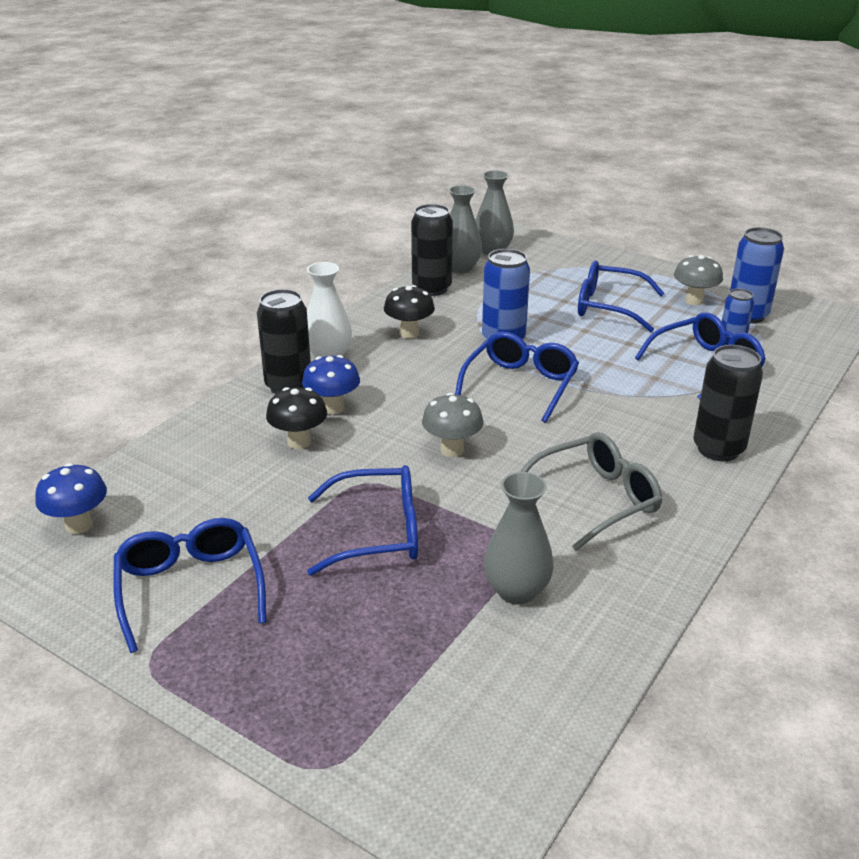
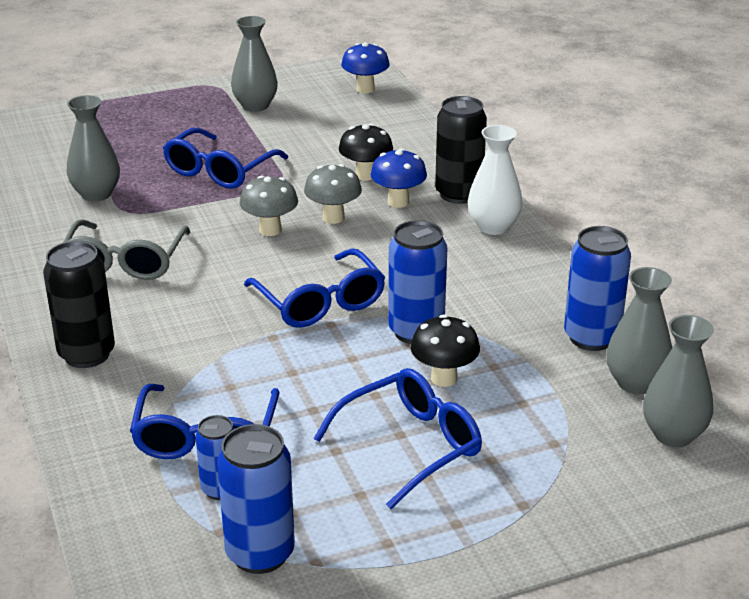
camera: 125 degrees right, 0 degrees up
blue glasses [113,518,266,653] -> grey vase [231,16,278,112]
black mushroom [384,285,435,339] -> black mushroom moved to [411,314,480,387]
black can [411,204,453,296] -> blue can [564,226,631,351]
grey mushroom [674,255,723,305] -> grey mushroom moved to [304,164,362,224]

